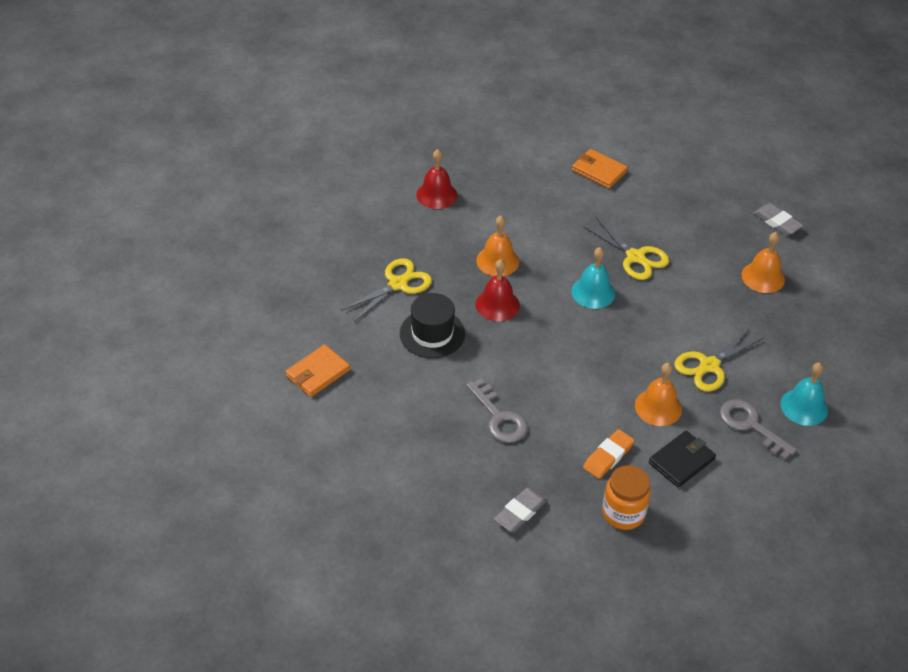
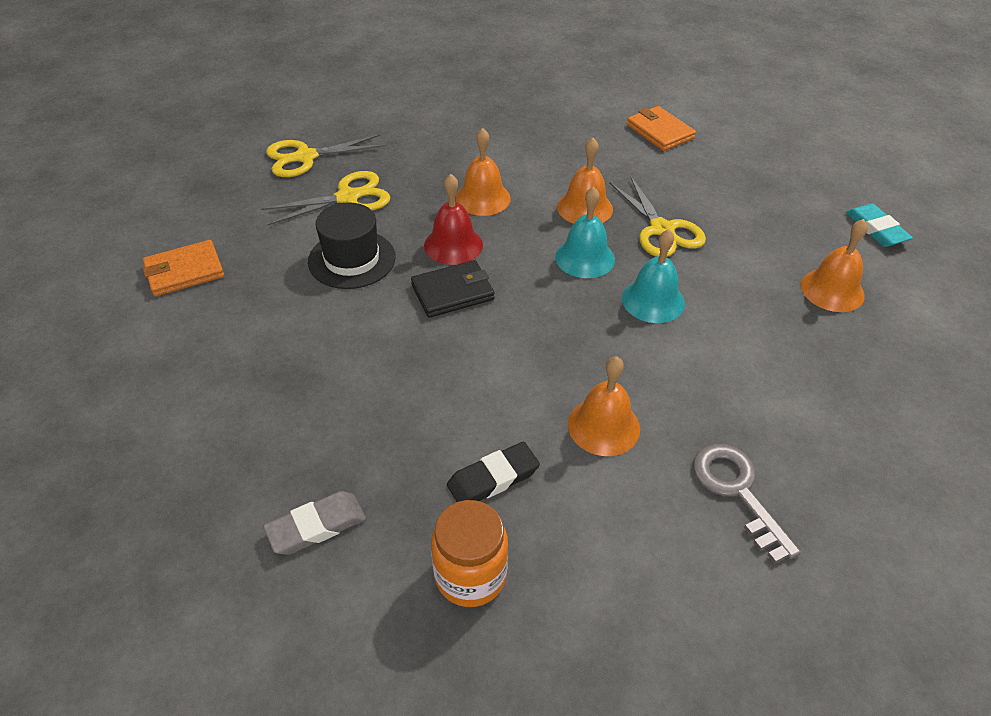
camera: 20 degrees right, 0 degrees up
red bell [416,149,457,209] -> none
grey key [466,378,528,443] -> none
orange eraser [583,429,634,479] -> black eraser [447,442,540,502]
black wallet [649,431,716,488] -> black wallet moved to [411,260,495,318]
yellow scissors [674,327,765,392] -> yellow scissors moved to [266,134,386,177]
grey eraser [754,203,803,235] -> turquoise eraser [845,204,913,247]
turquoise bell [781,362,828,426] -> turquoise bell moved to [622,229,685,323]
none -> orange bell [557,138,613,224]

